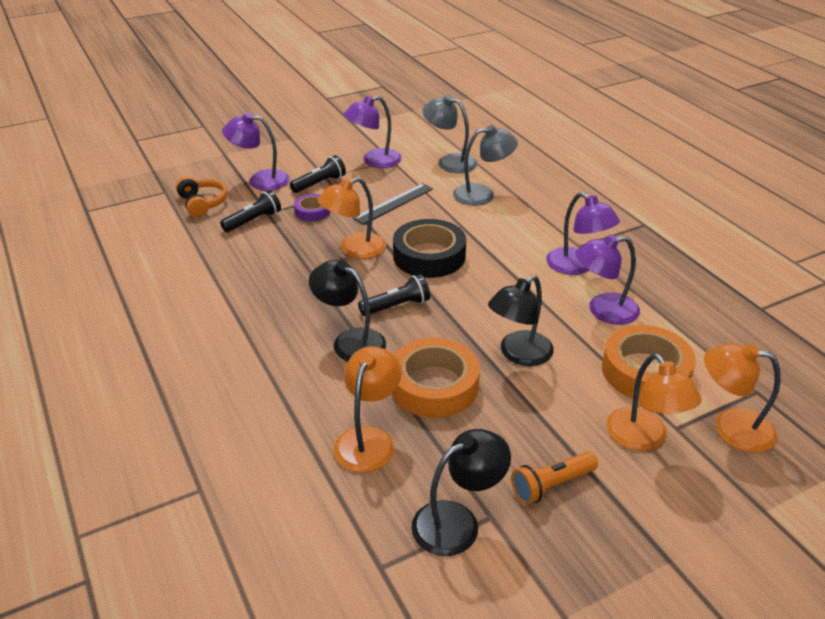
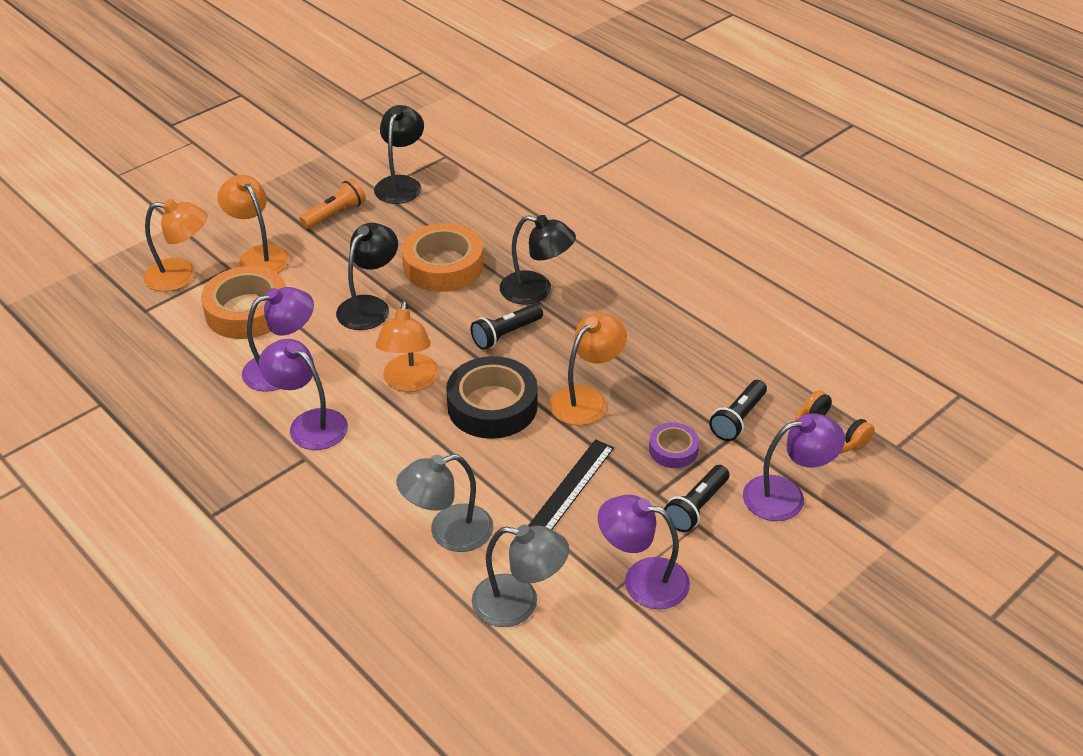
camera: 165 degrees right, 5 degrees up
orange lamp [334,346,402,473] -> orange lamp moved to [376,300,439,392]
purple lamp [344,96,402,168] -> purple lamp turned 120 degrees counterclockwise [598,495,690,609]
black lamp [411,429,511,556] -> black lamp turned 150 degrees clockwise [374,105,424,204]

